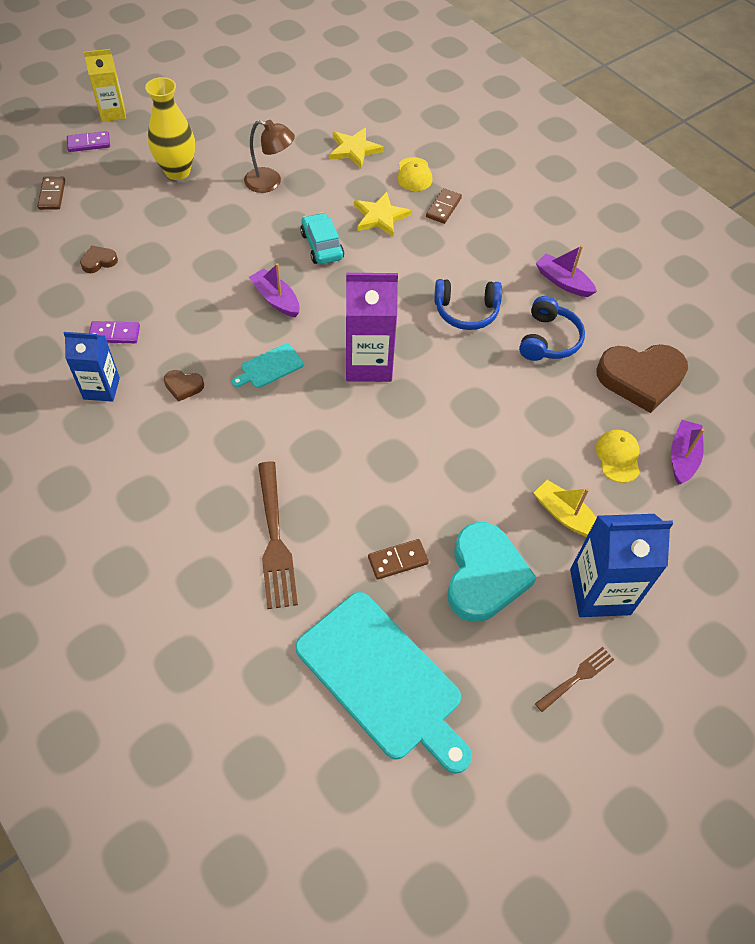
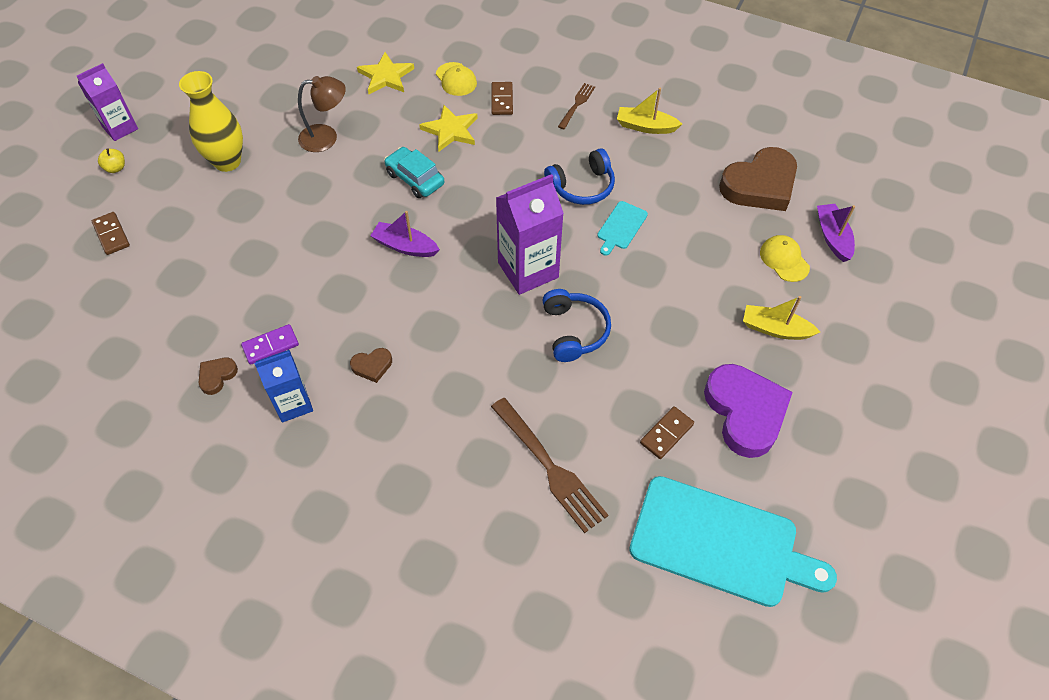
camera: 25 degrees left, 0 degrees up
purple domino [67,131,110,152] -> yellow apple [98,148,125,173]
brown heart [80,246,118,273] -> brown heart moved to [199,358,238,395]
yellow carton [84,49,126,122] -> purple carton [77,63,138,141]
turquoise cutting board [232,343,304,388] -> turquoise cutting board moved to [597,201,648,256]
turquoise heart [447,522,537,622] -> purple heart [704,364,793,458]
blue headphones [519,296,585,361] -> blue headphones moved to [542,289,611,362]
brown fork [535,647,614,712] -> brown fork moved to [558,83,595,129]
purple boat [536,245,597,297] -> yellow boat [617,88,682,134]
blue carton [570,514,673,617] -> none

